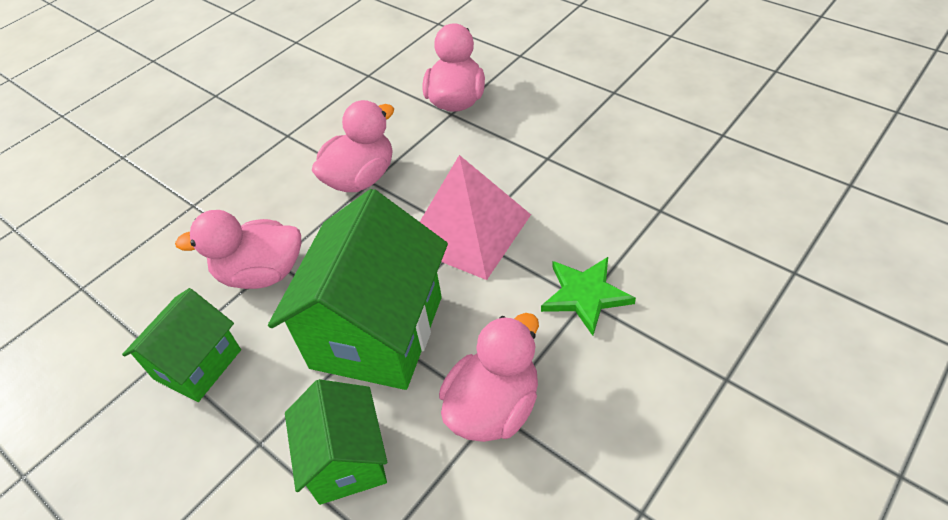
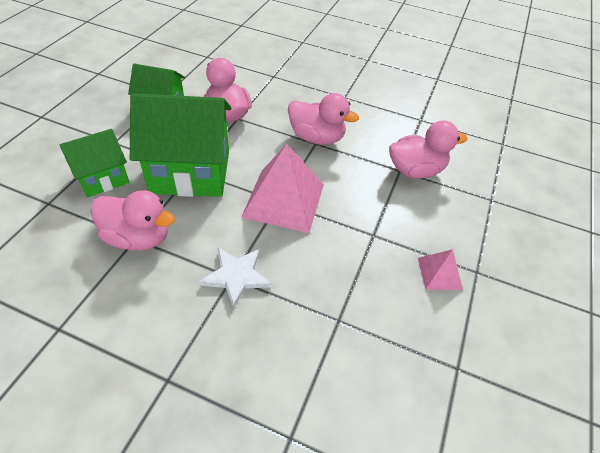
camera: 65 degrees right, 0 degrees up
green star [541,257,636,336] -> white star [199,247,271,309]
none -> pink pyramid [418,249,463,290]

